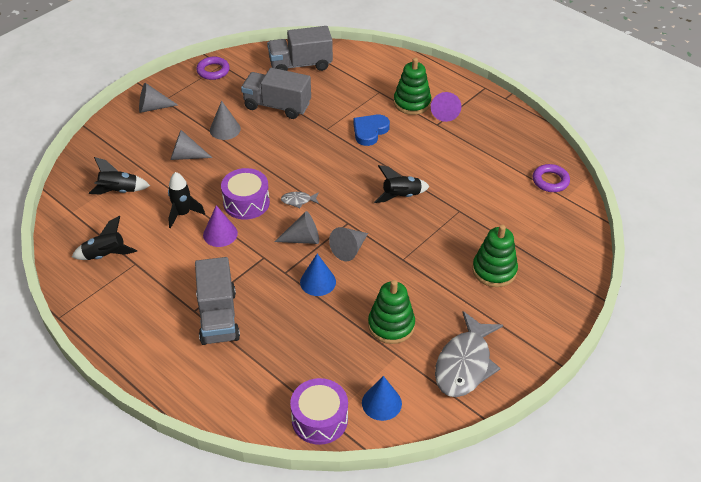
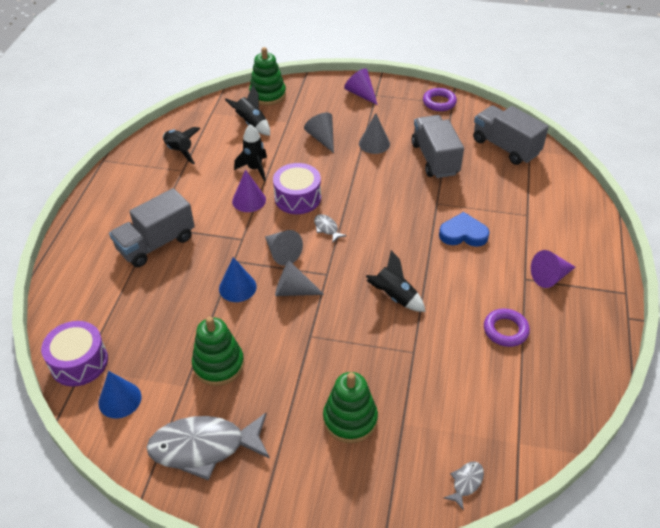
camera: 60 degrees right, 0 degrees up
grey cone [139,83,178,113] -> purple cone [344,69,378,105]
green stacking toy [394,58,431,115] -> green stacking toy moved to [249,47,286,105]
purple ring [533,164,570,192] -> purple ring moved to [484,309,530,347]
none -> grey fish [444,461,484,511]

